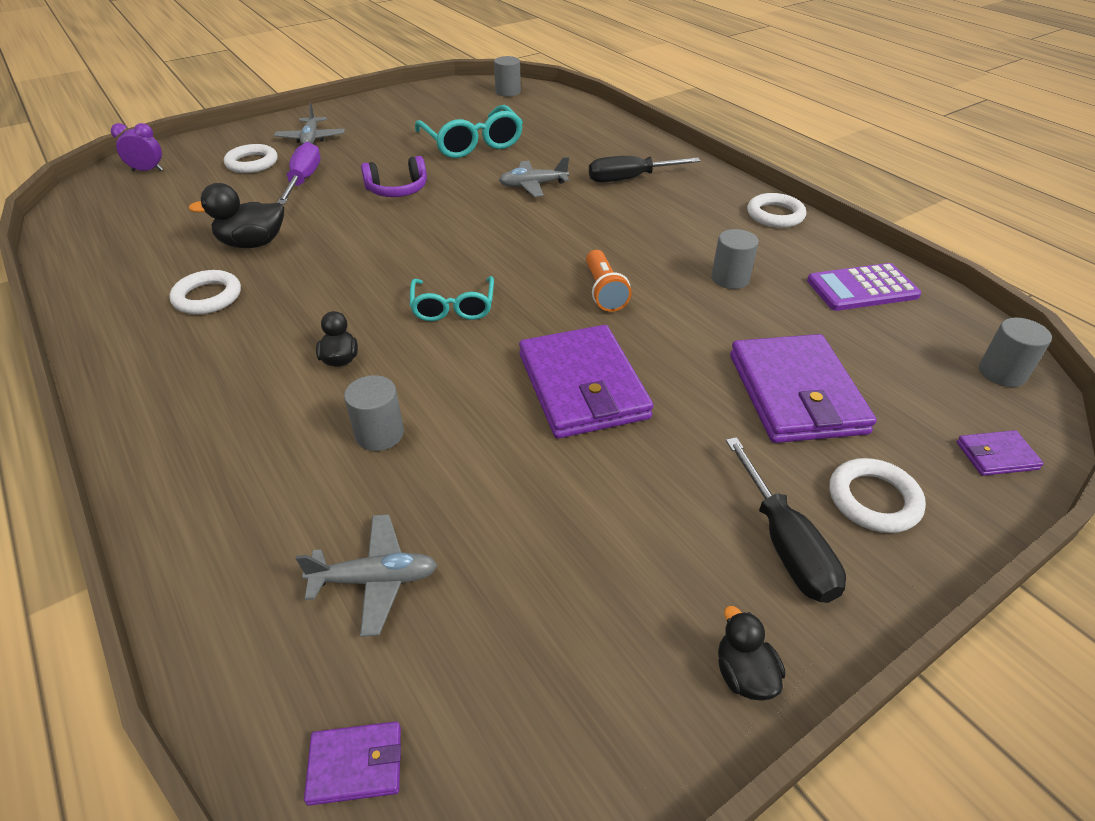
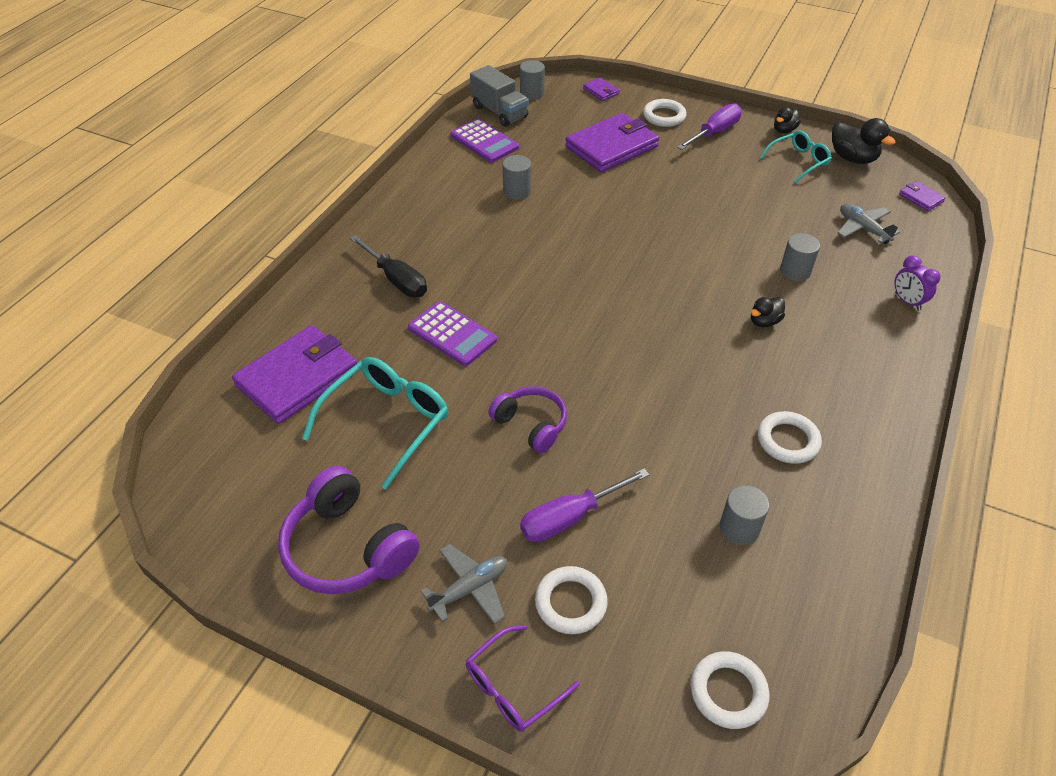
camera: 120 degrees left, 5 degrees up
purple clock [111,123,163,171] -> purple clock moved to [894,255,941,311]
black duck [189,183,284,248] -> black duck moved to [832,118,895,164]
turquoise glasses [410,276,494,321] -> turquoise glasses moved to [760,131,832,183]
grey cylinder [494,56,521,97] -> grey cylinder moved to [720,485,769,545]
grey plane [499,157,569,197] -> purple calculator [408,301,497,366]
purple wallet [519,325,653,439] -> purple wallet moved to [232,325,357,424]
orange flashlight [586,250,632,312] -> none
black screwdriver [726,437,846,603] -> purple screwdriver [677,104,742,150]
white ring [747,193,806,228] -> white ring moved to [690,651,770,729]
none -> purple headphones [278,466,419,594]
none -> purple glasses [466,625,580,732]
none -> grey truck [470,65,529,127]

